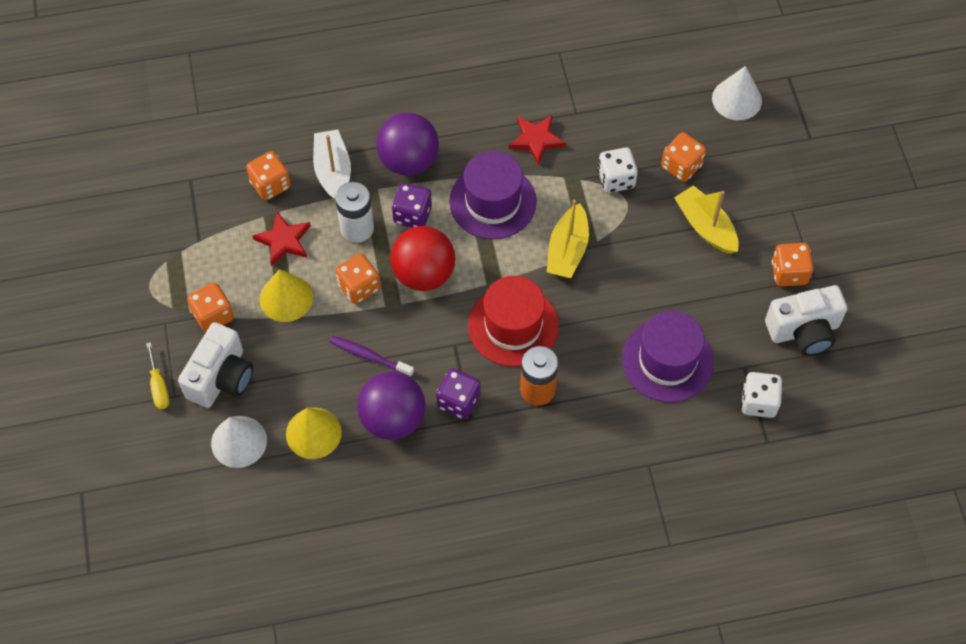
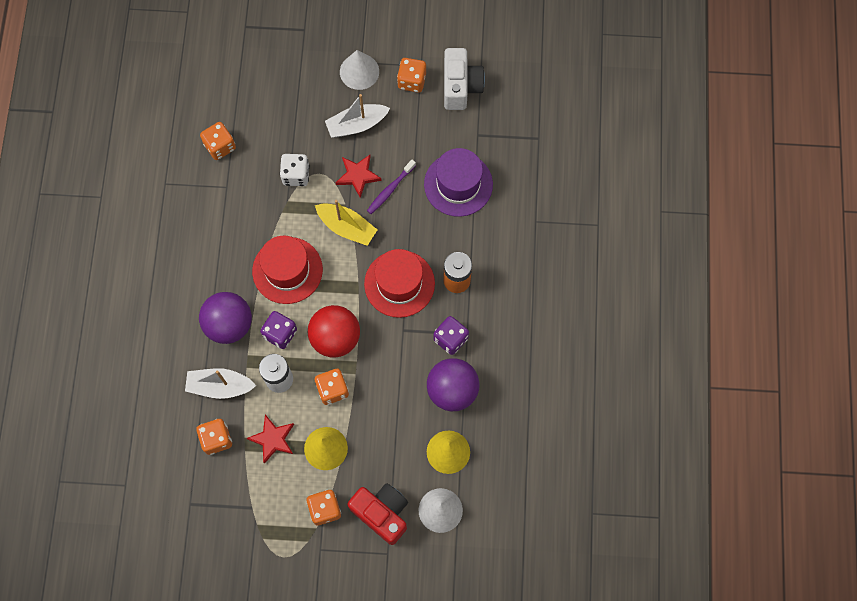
camera: 75 degrees left, 10 degrees up
yellow screwdriver [146,342,169,409] -> none
white camera [178,322,253,408] -> red camera [347,483,408,545]
purple toothbrush [329,336,414,377] -> purple toothbrush moved to [367,160,416,214]
purple hat [449,151,537,240] -> red hat [252,236,323,304]
red star [509,115,566,165] -> red star moved to [336,155,382,198]
orange dice [661,132,706,182] -> orange dice moved to [200,122,236,160]
yellow boat [674,185,739,254] -> white boat [325,94,390,138]
white cone [712,66,762,120] -> white cone moved to [340,50,379,90]
white dice [741,372,783,418] -> none

